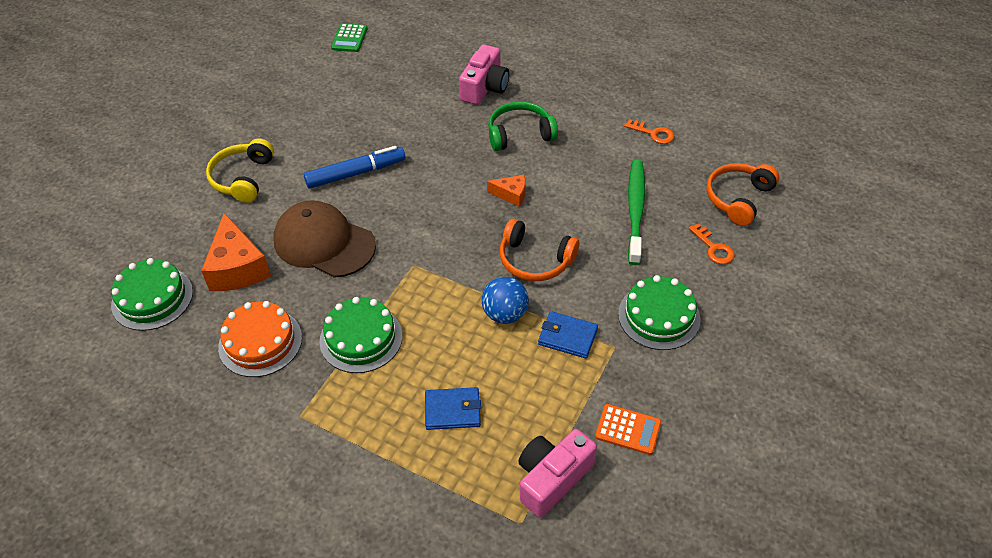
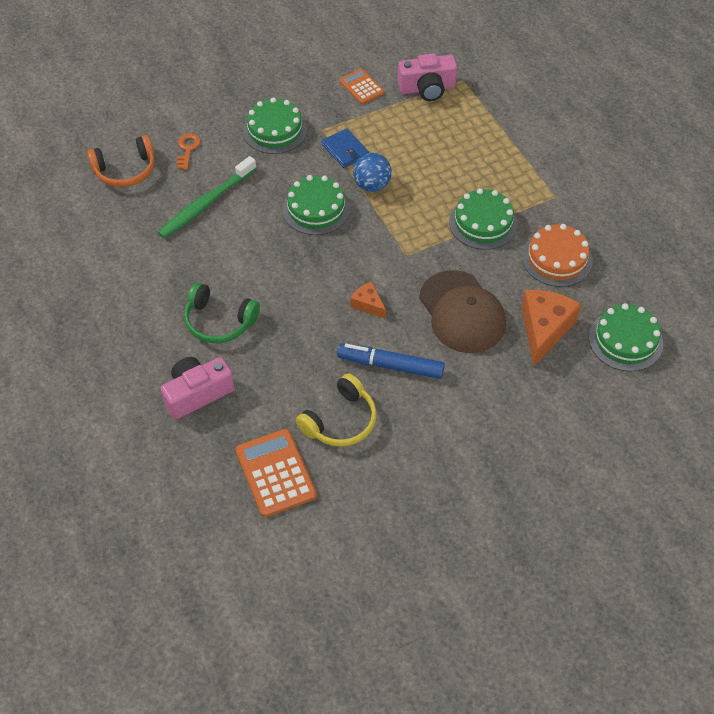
camera: 145 degrees left, 5 degrees up
yellow headphones [206,139,274,203] -> yellow headphones moved to [296,373,377,447]
green calculator [331,23,367,52] -> none
blue wallet [425,387,481,430] -> none
orange cheese [487,175,525,207] -> orange cheese moved to [350,281,386,319]
orange headphones [500,219,579,281] -> green cake [282,175,350,235]
orange key [624,119,675,144] -> none
none -> orange calculator [236,429,317,517]

